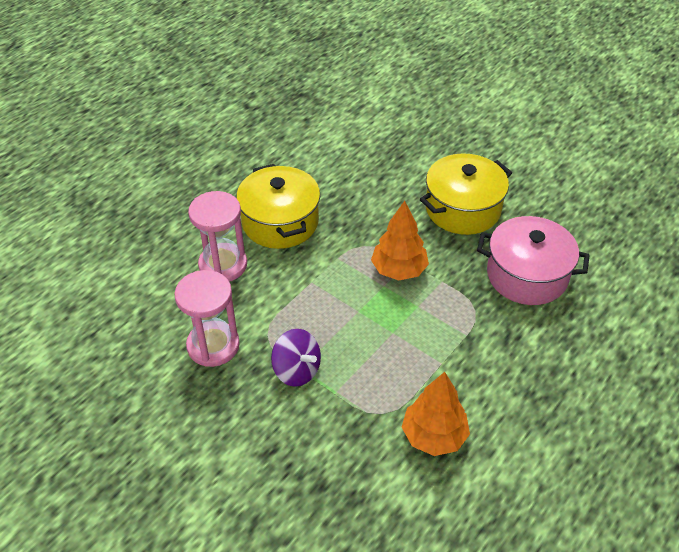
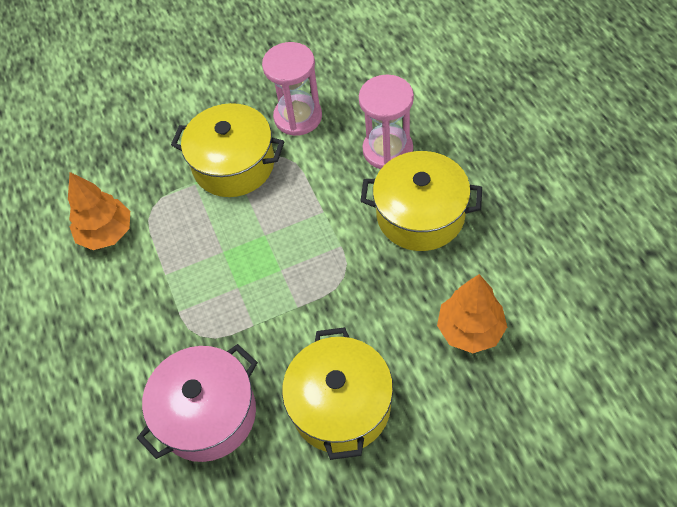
camera: 125 degrees right, 10 degrees up
purple spinning top [271,329,321,387] -> yellow pot [171,103,284,197]
orange tree [371,201,429,281] -> orange tree moved to [437,274,507,353]

